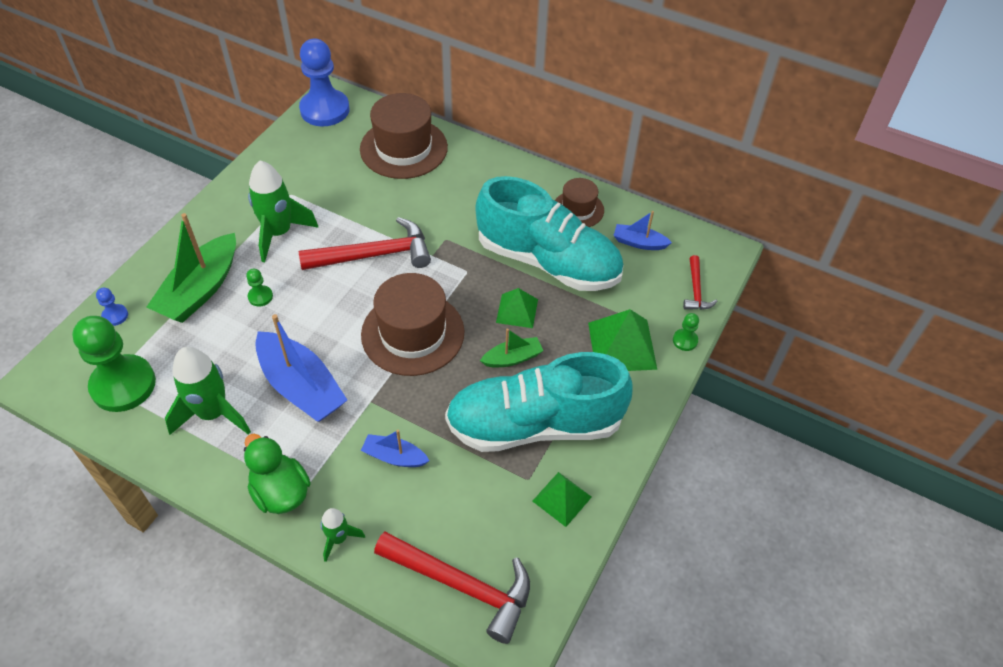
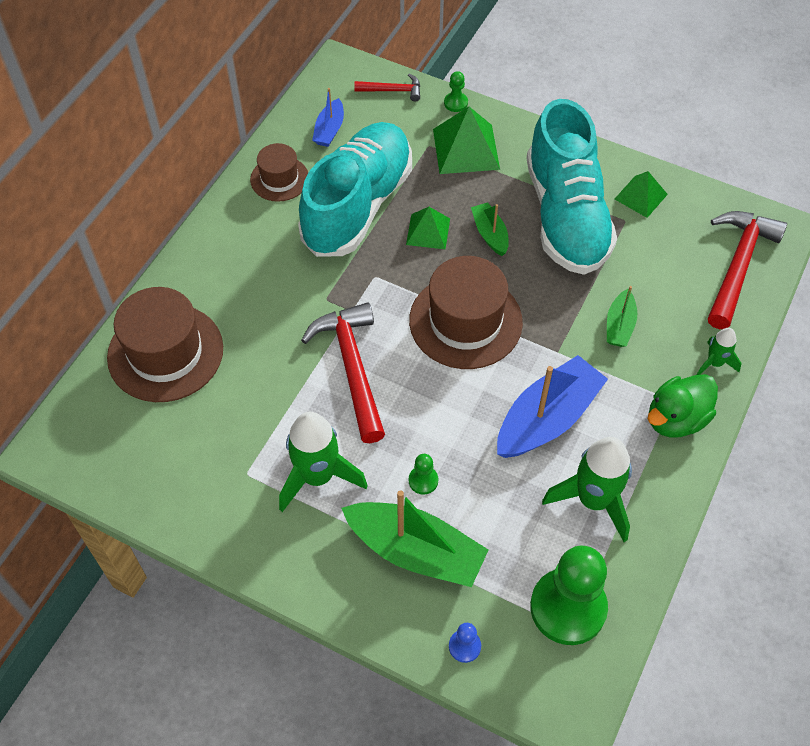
camera: 90 degrees left, 5 degrees up
blue pawn [299,39,350,127] -> none
blue boat [361,430,429,467] -> green boat [607,286,637,347]

